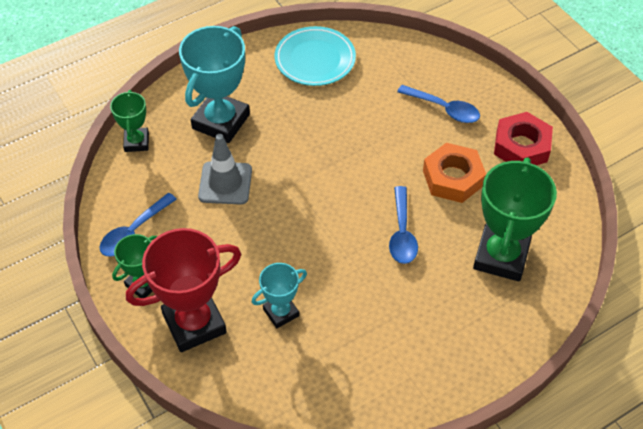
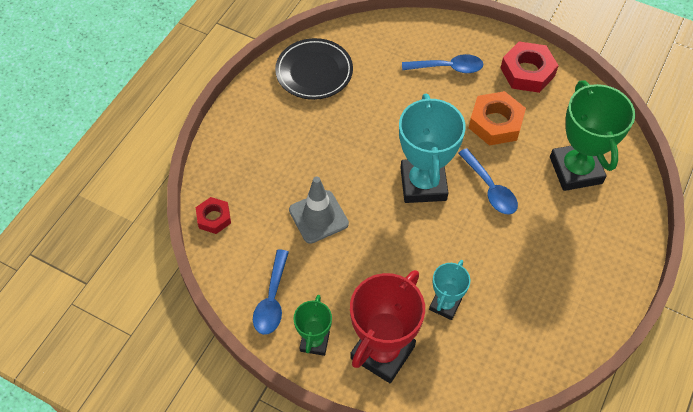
camera: 30 degrees left, 5 degrees up
green trophy [110,90,149,152] -> red nut [196,197,231,234]
turquoise trophy [179,26,250,143] -> turquoise trophy moved to [399,94,466,203]
turquoise plate [275,26,356,86] -> black plate [275,38,353,100]

